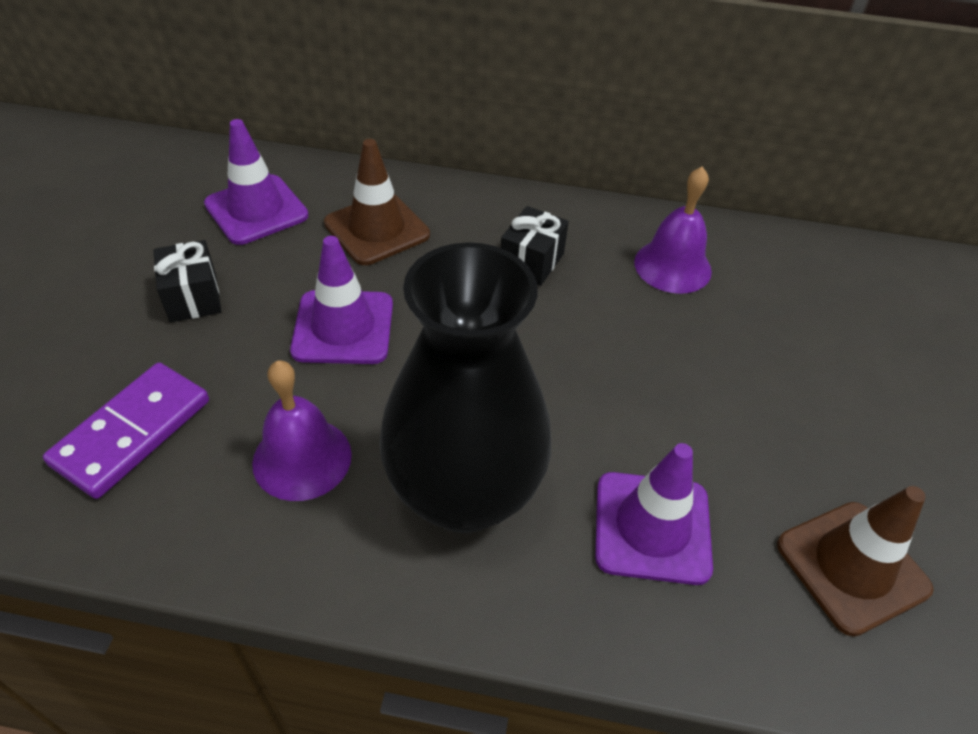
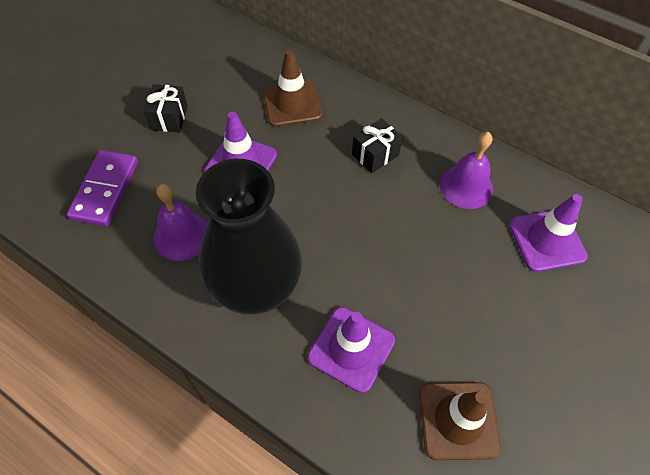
camera: 25 degrees right, 10 degrees up
purple domino [43,363,209,499] -> purple domino turned 45 degrees counterclockwise [67,150,138,226]
purple traffic cone [204,119,309,245] -> purple traffic cone moved to [509,194,588,272]

